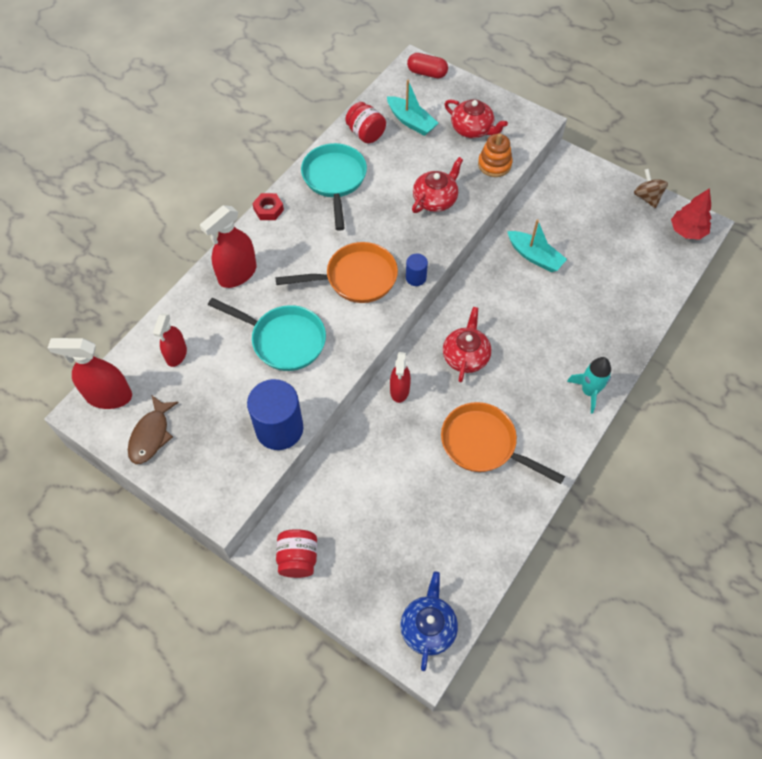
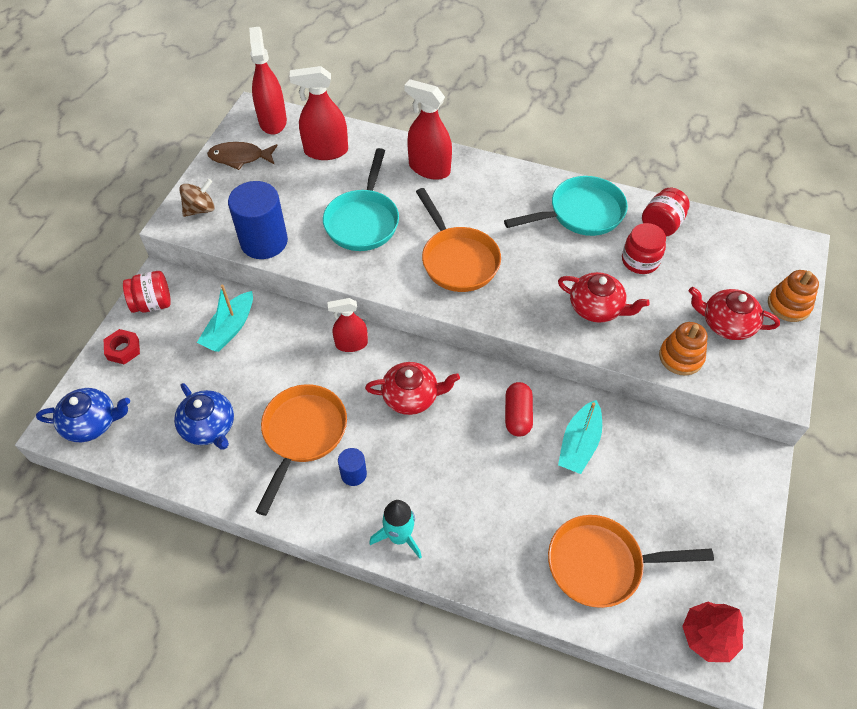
camera: 75 degrees right, 5 degrees down
red spray bottle [153,313,187,367] -> red spray bottle [290,66,348,160], size x1.53
red nut [252,193,284,220] -> red nut moved to [104,329,140,364]
turquoise boat [387,80,439,136] -> turquoise boat moved to [197,285,253,352]
blue cylinder [406,254,428,286] -> blue cylinder moved to [338,448,367,486]
red capsule [407,53,448,78] -> red capsule moved to [505,382,533,437]
red teapot [445,99,508,138] -> red teapot turned 90 degrees clockwise [689,287,780,340]
brown spinning top [634,169,668,209] -> brown spinning top moved to [179,179,214,217]
none -> blue teapot [174,383,234,450]
none -> orange pan [548,515,714,608]
none -> red jar [622,223,666,274]
none -> orange stacking toy [768,270,819,322]

